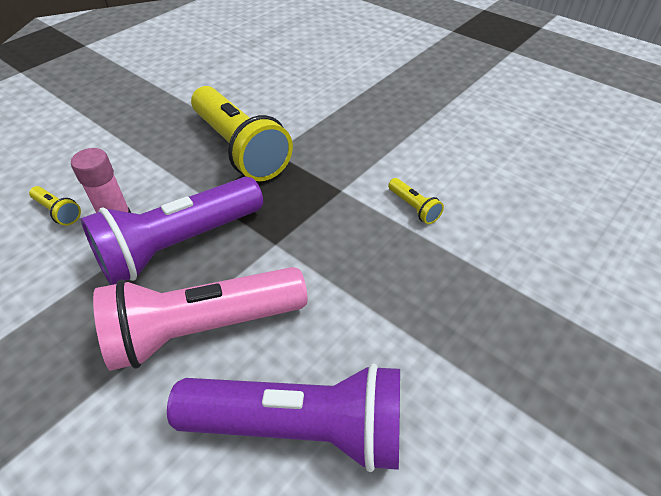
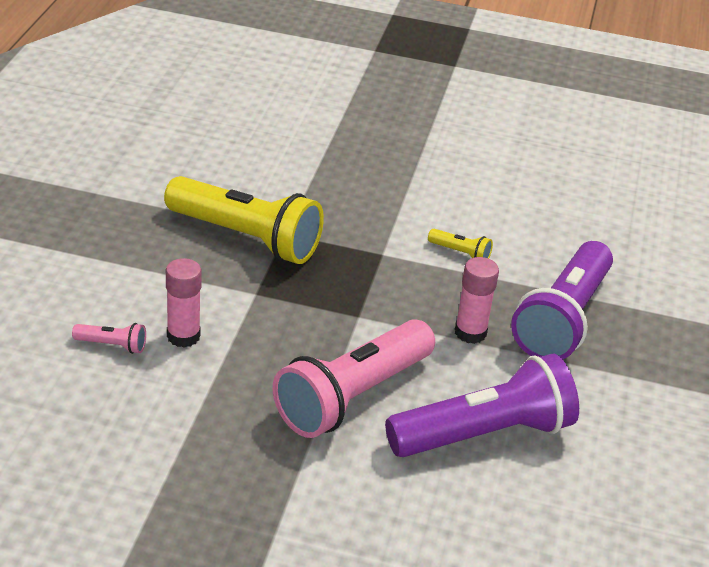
camera: 30 degrees left, 10 degrees down
yellow flashlight [29,186,81,226] -> pink flashlight [72,323,146,354]
purple flashlight [81,177,263,285] -> purple flashlight moved to [511,241,613,359]
none -> pink glue stick [455,257,499,344]

